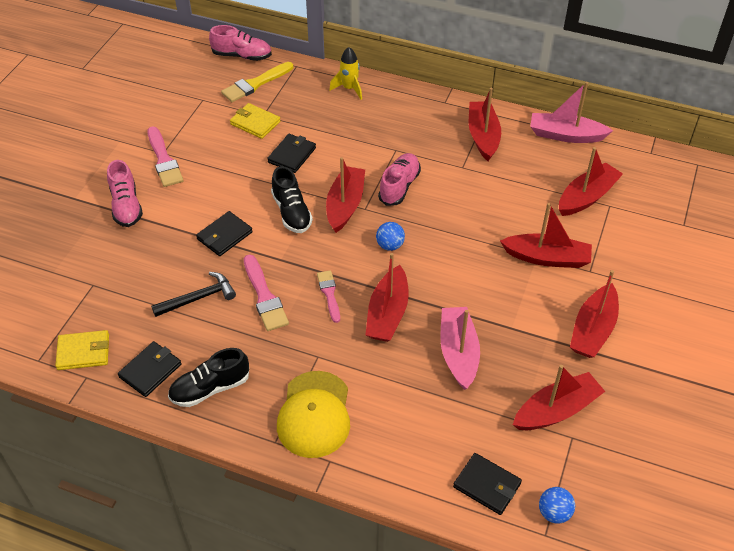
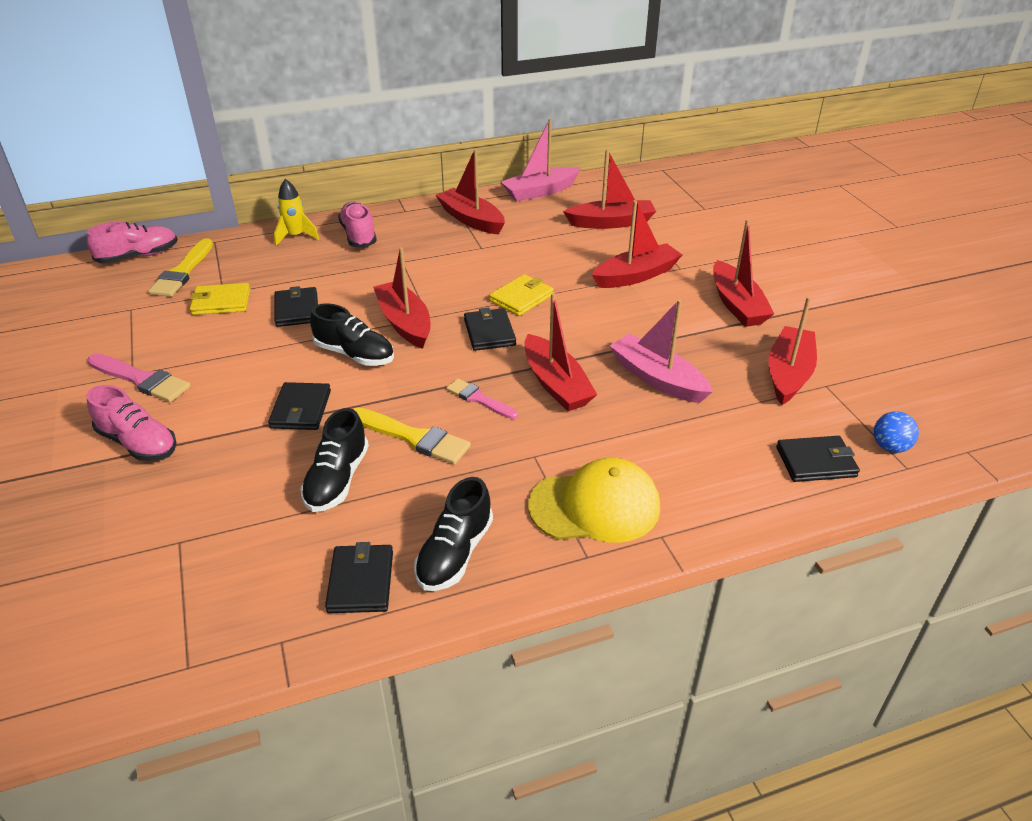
camera: 40 degrees left, 10 degrees down
yellow wallet [55,330,109,370] -> yellow wallet moved to [489,274,554,316]
black hammer [151,272,236,317] -> black shoe [300,408,369,512]
pink brush [244,254,289,331] -> yellow brush [354,407,471,464]
yellow cap [277,371,350,458] -> yellow cap turned 60 degrees counterclockwise [528,458,660,543]
blue ball [376,222,405,251] -> black wallet [464,308,516,351]
pink shoe [378,153,421,206] -> pink shoe moved to [338,201,377,248]
red boat [559,147,623,216] -> red boat turned 75 degrees clockwise [563,149,656,229]

